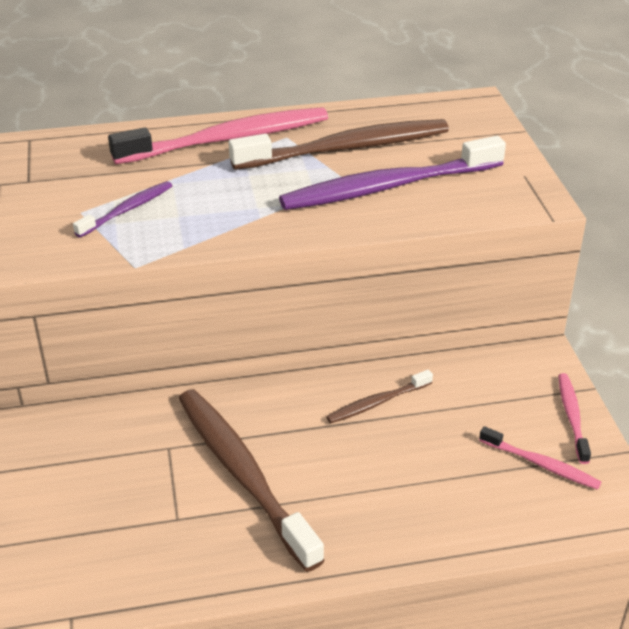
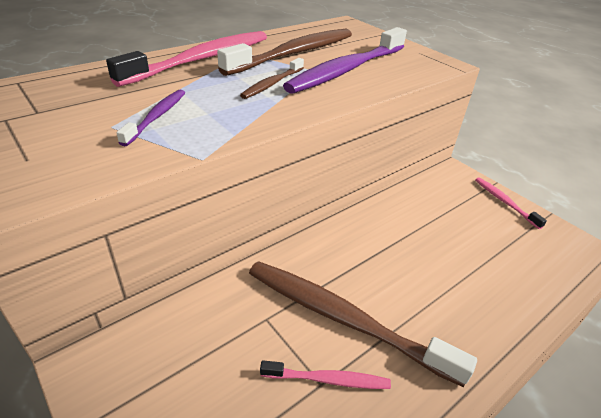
camera: 30 degrees left, 0 degrees up
brown toothbrush [326,370,433,423] -> brown toothbrush moved to [240,58,304,99]
pink toothbrush [479,426,602,490] -> pink toothbrush moved to [260,360,391,389]

